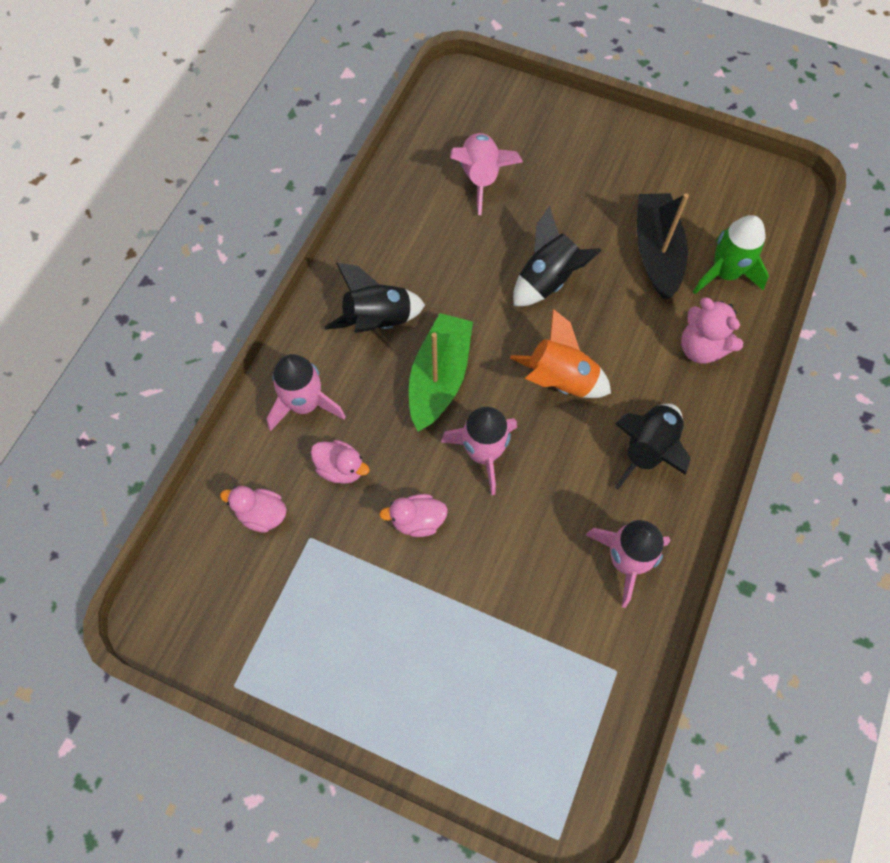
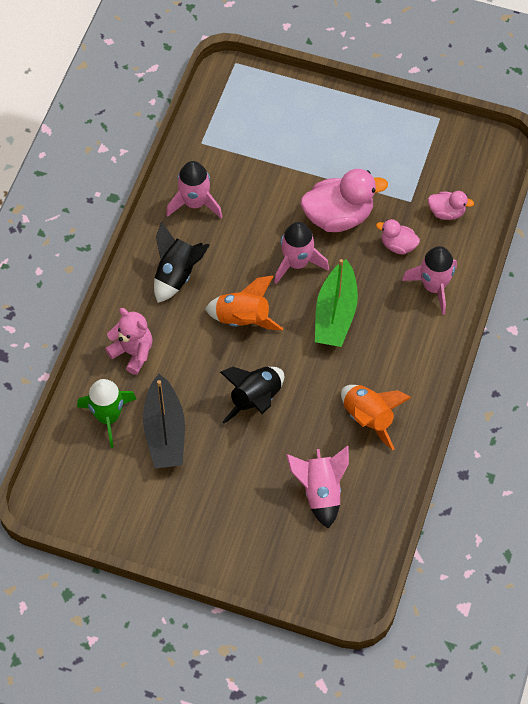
camera: 175 degrees right, 5 degrees down
black rocket [324,263,425,333] -> none
pink duck [379,494,448,537] -> pink duck [301,169,388,232], size x1.90
none -> orange rocket [341,385,412,451]

